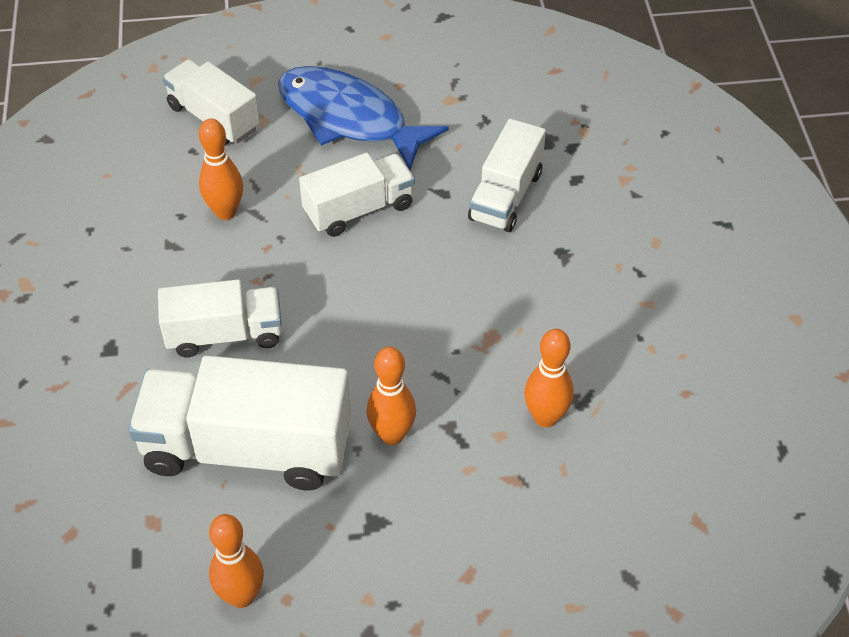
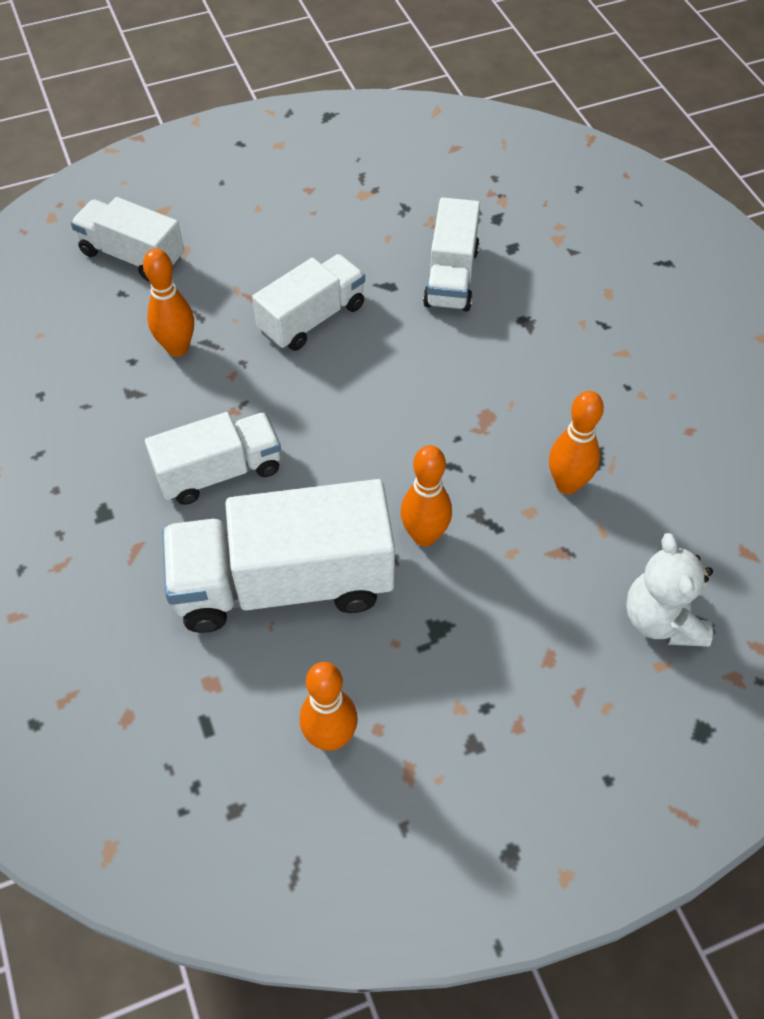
camera: 15 degrees left, 5 degrees up
blue fish [278,66,449,170] -> none
none -> white teddy bear [626,533,713,647]

